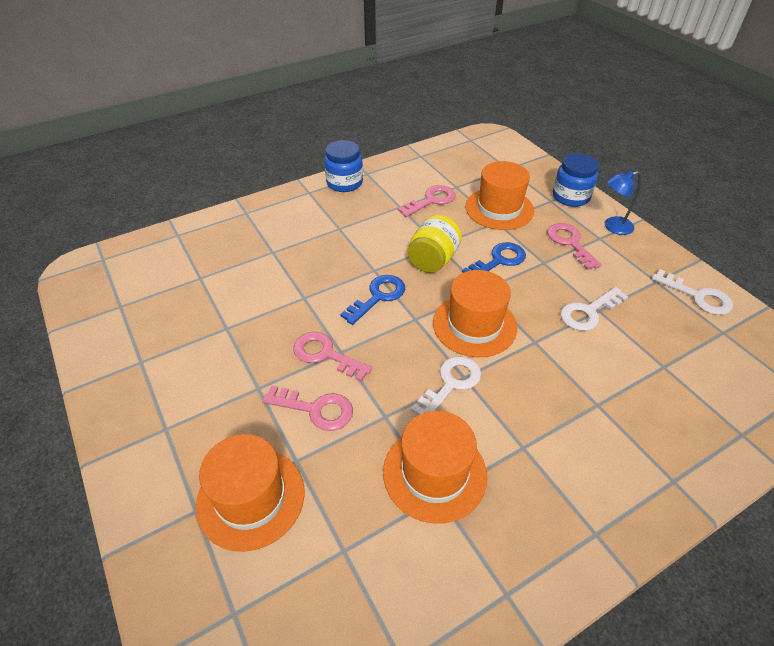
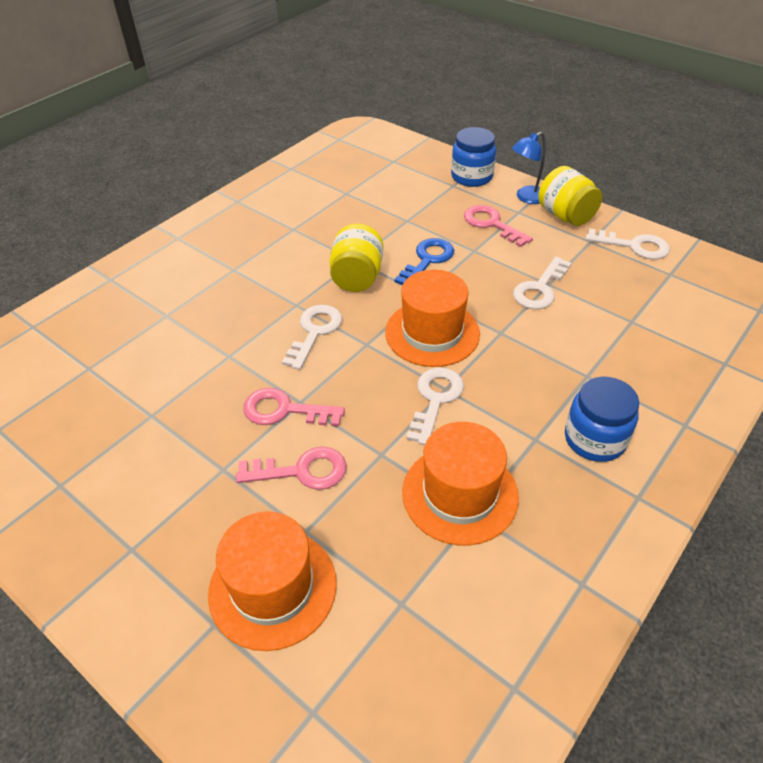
camera: 20 degrees left, 0 degrees up
blue jar [324,140,363,192] -> blue jar moved to [565,377,639,462]
blue key [340,275,405,325] -> white key [282,305,342,370]
pink key [398,185,456,217] -> none
orange hat [465,161,534,230] -> none
none -> yellow jar [538,166,602,226]

